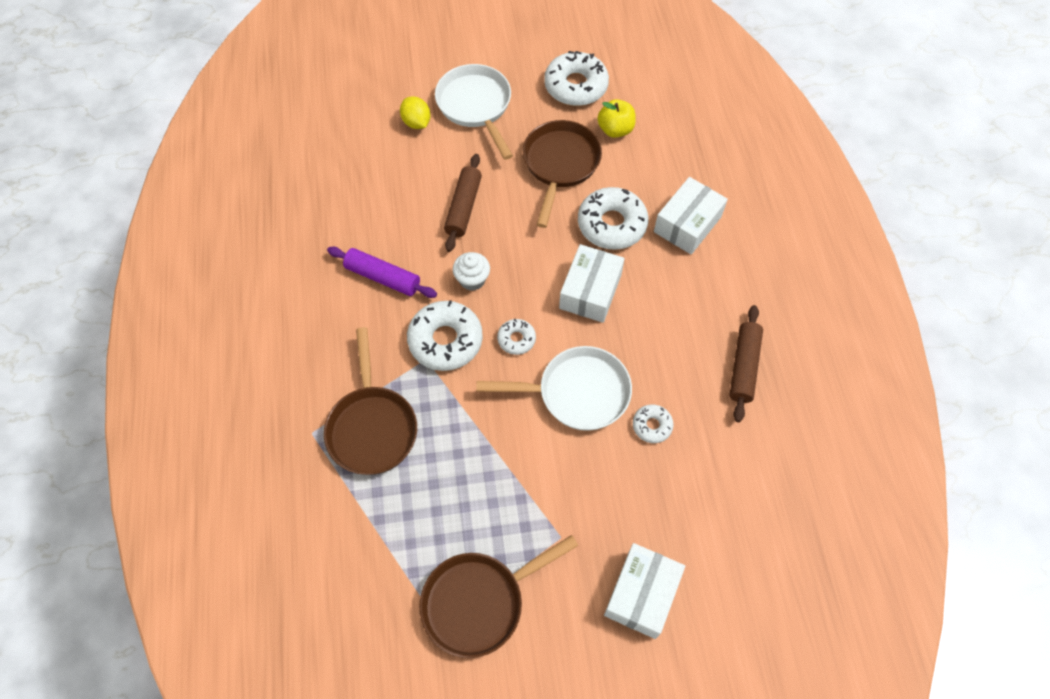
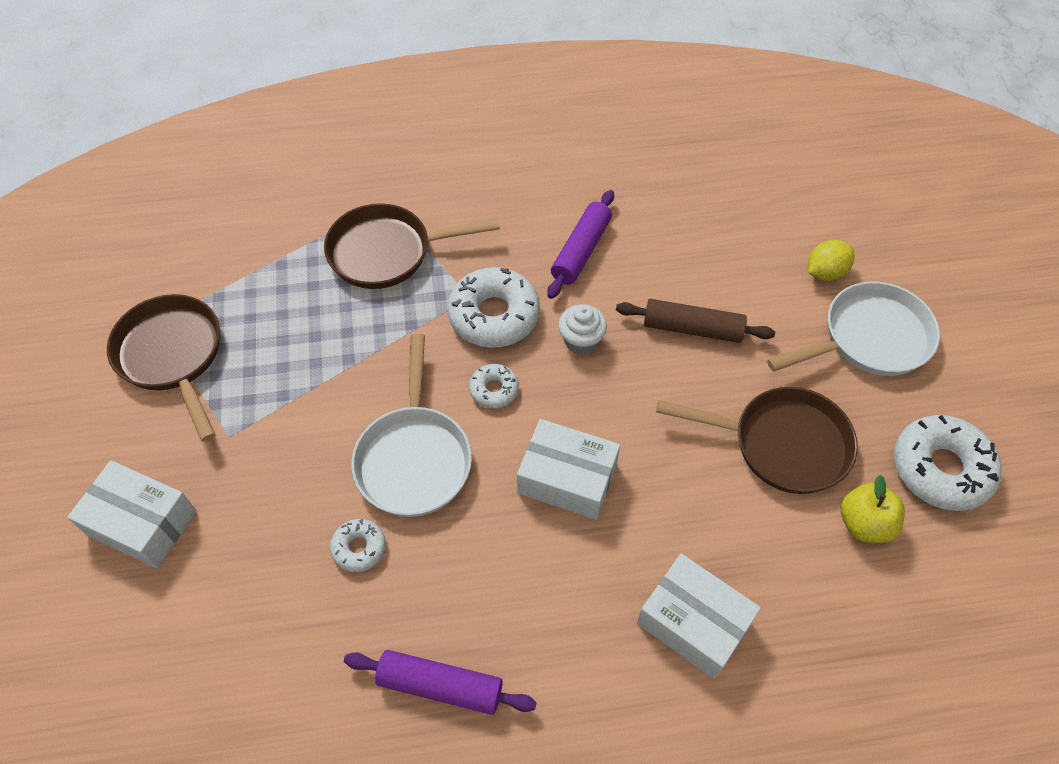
camera: 90 degrees right, 5 degrees down
white donut [578,187,648,250] -> none
brown rolling pin [729,305,763,422] -> purple rolling pin [344,650,537,715]

